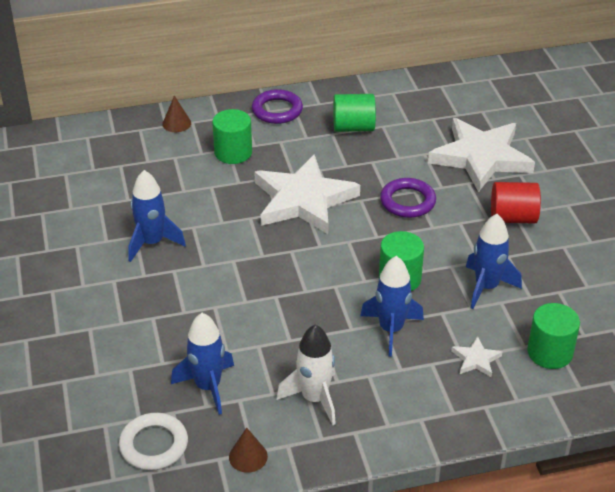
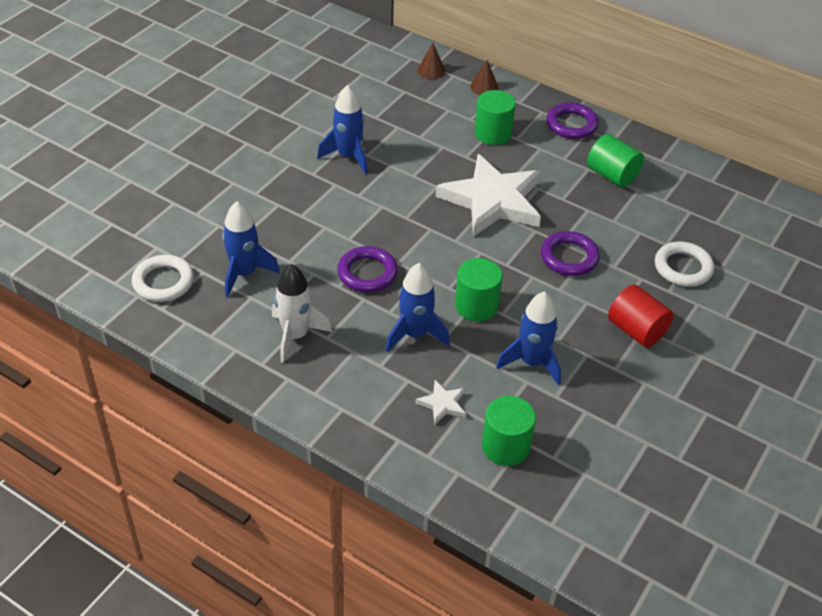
camera: 45 degrees right, 5 degrees up
brown cone [229,428,268,473] -> brown cone moved to [418,43,445,79]
white star [428,118,535,192] -> white ring [655,241,714,287]
none -> purple ring [337,246,398,292]

